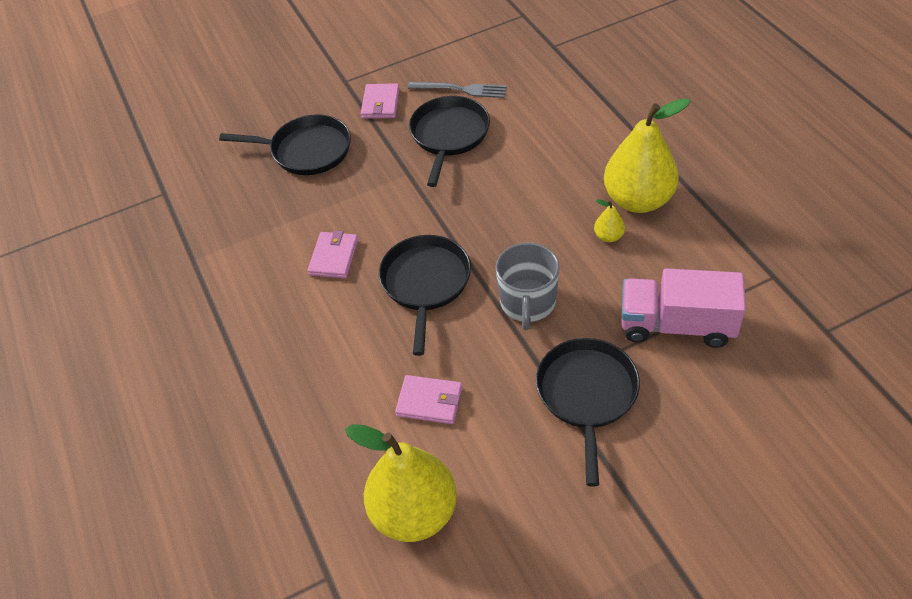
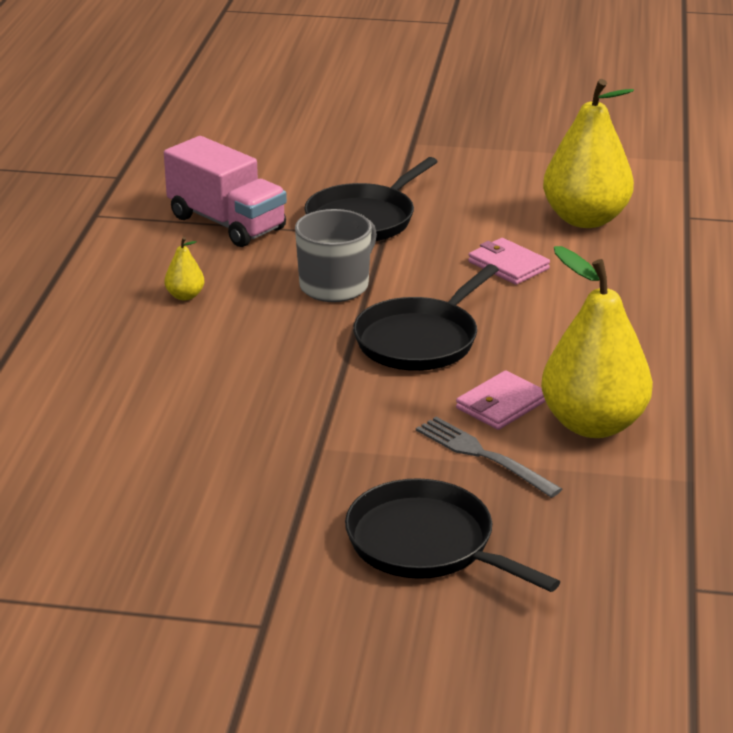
camera: 150 degrees left, 20 degrees down
pink wallet [361,83,400,119] -> none
grey fork [408,82,507,98] -> grey fork moved to [416,417,562,498]
black pan [409,96,490,187] -> none
yellow pear [604,98,690,213] -> yellow pear moved to [541,246,653,438]

